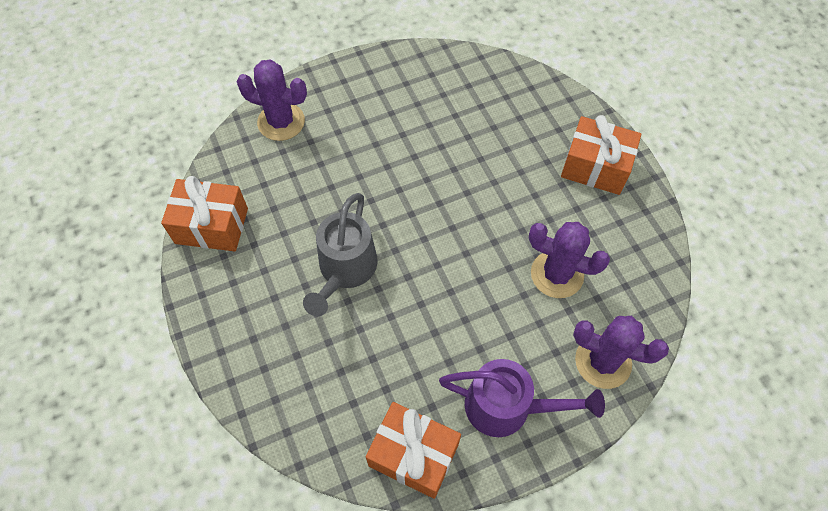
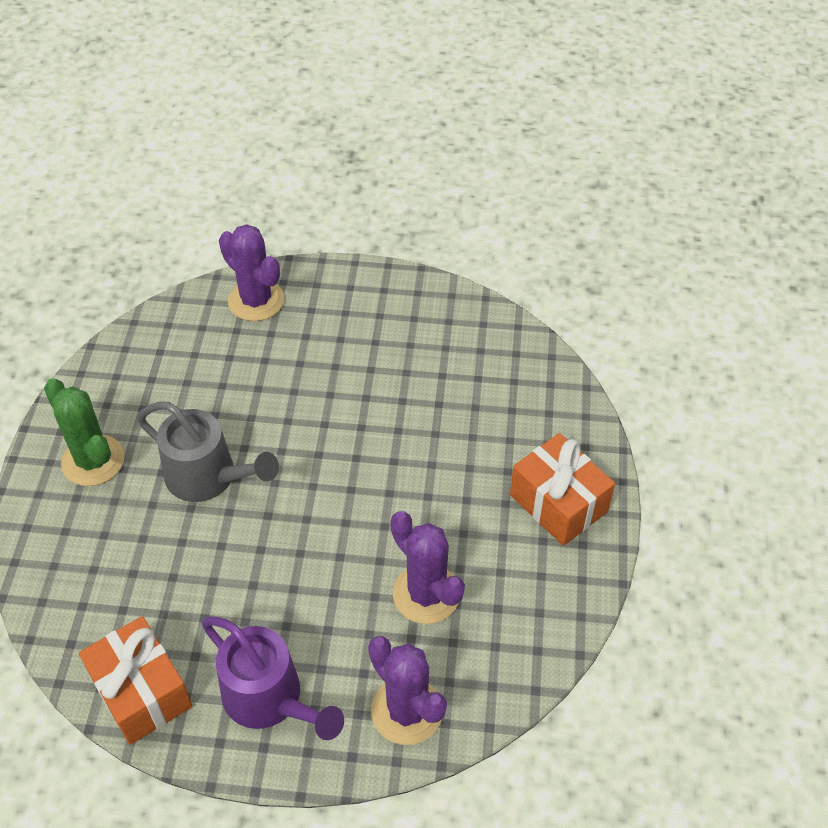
camera: 30 degrees right, 10 degrees down
orange gift [161,176,248,251] -> none
grey watering can [303,193,378,316] -> grey watering can turned 105 degrees counterclockwise [137,401,279,502]
none -> green cactus [44,378,124,486]

